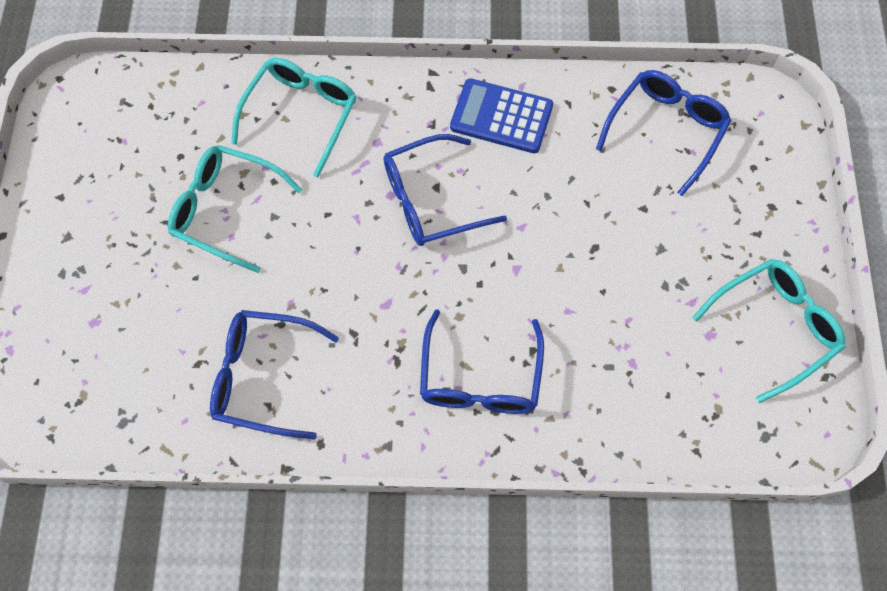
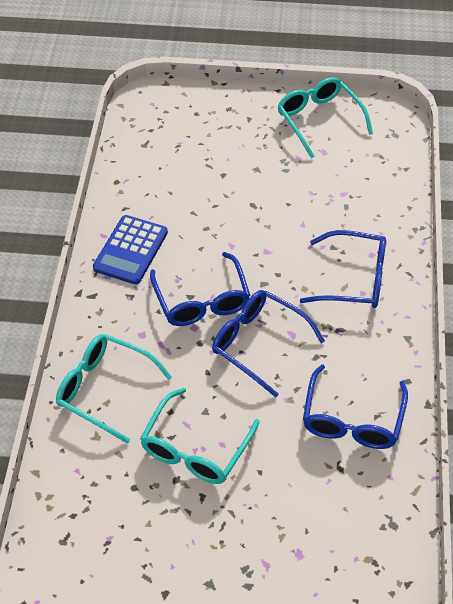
camera: 85 degrees left, 15 degrees down
blue glasses [596,70,731,196] -> blue glasses moved to [212,290,325,398]

